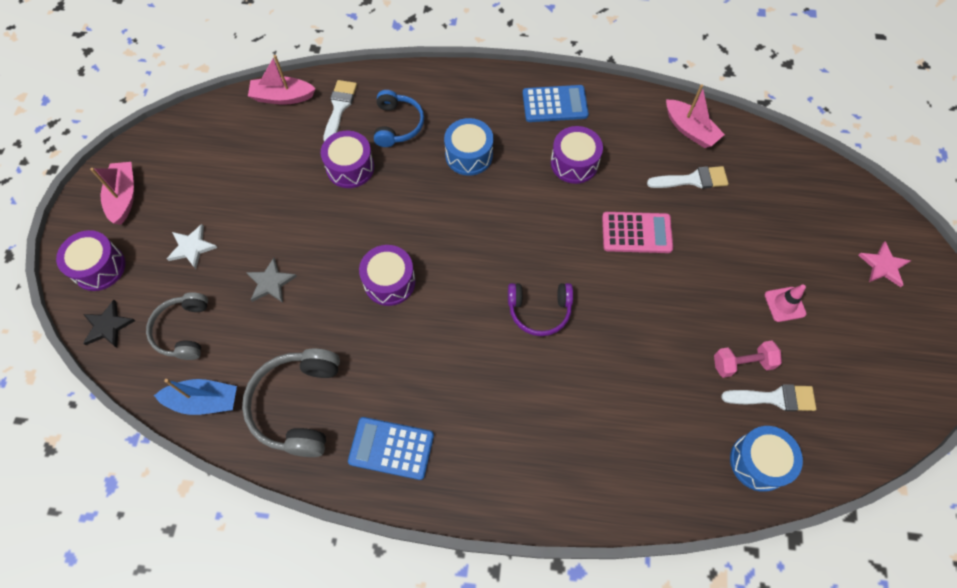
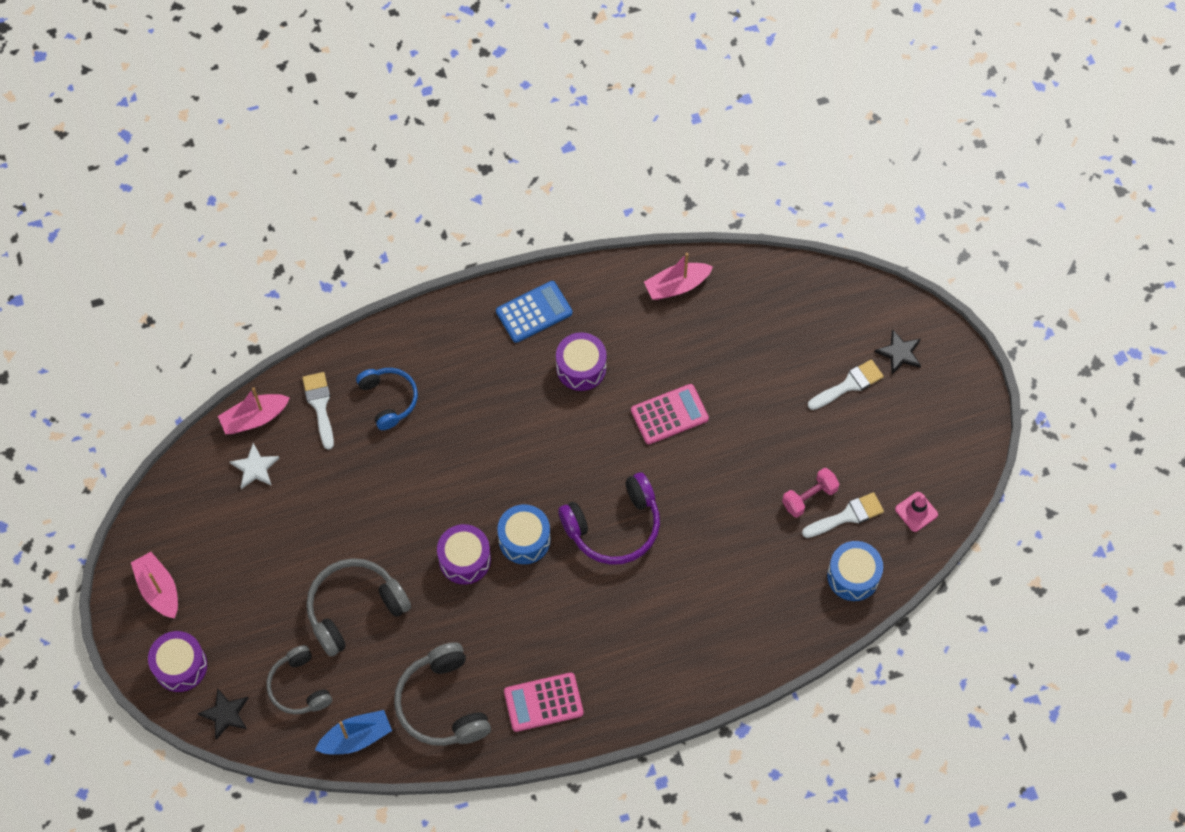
camera: 25 degrees left, 0 degrees up
white star [167,224,217,269] -> white star moved to [229,443,279,489]
grey star [246,258,297,303] -> grey headphones [306,558,411,657]
purple drum [321,131,374,188] -> none
blue calculator [348,417,434,480] -> pink calculator [504,672,584,732]
blue drum [444,118,493,176] -> blue drum moved to [497,504,551,564]
purple headphones [508,283,573,336] -> purple headphones [558,473,660,565], size x1.50
white brush [647,166,729,189] -> white brush moved to [808,359,884,410]
pink boat [666,84,725,148] -> pink boat turned 135 degrees clockwise [644,253,713,300]
pink traffic cone [765,284,806,322] -> pink traffic cone moved to [895,492,938,532]
pink star [858,242,911,287] -> black star [874,329,921,374]

